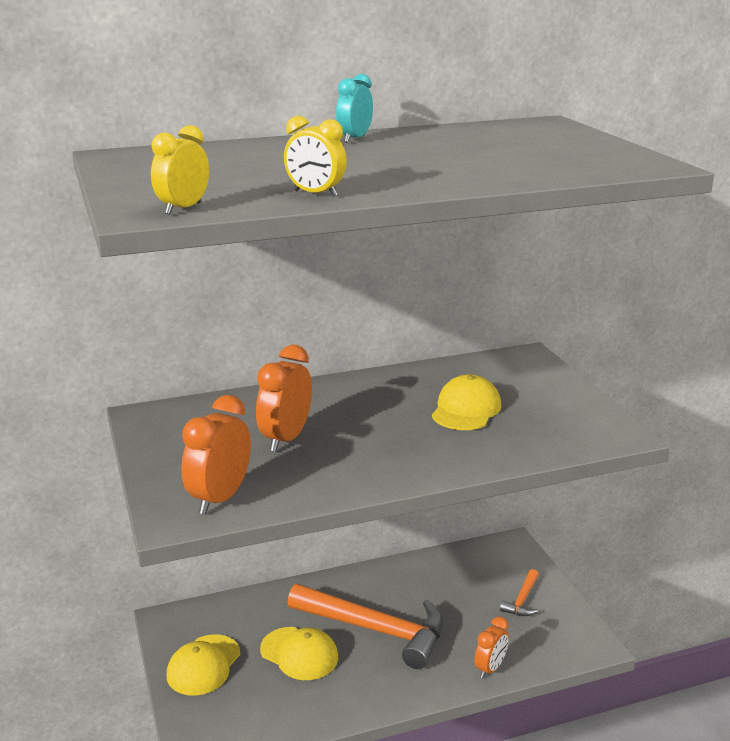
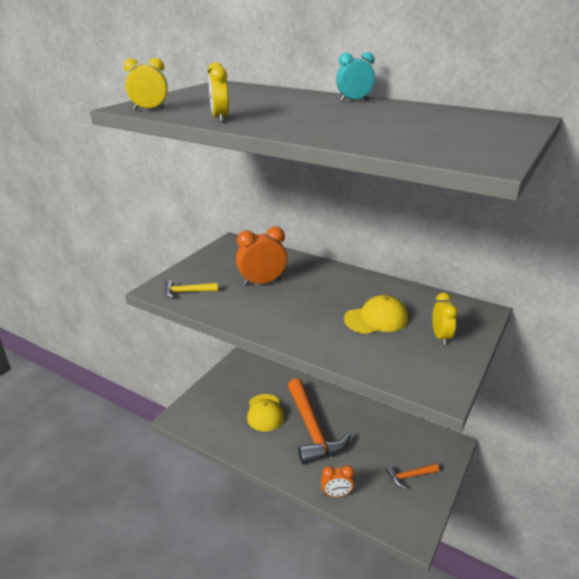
camera: 50 degrees right, 5 degrees up
yellow cap [167,634,240,696] -> none
orange clock [181,395,251,514] -> yellow hammer [164,280,218,298]
none -> yellow clock [432,293,458,345]

